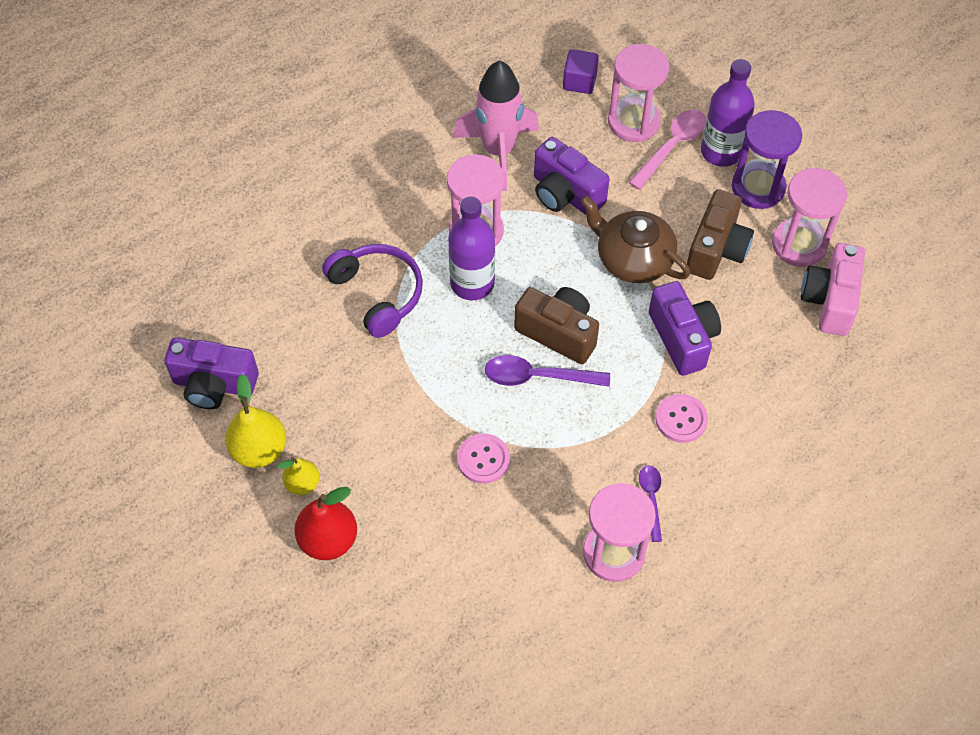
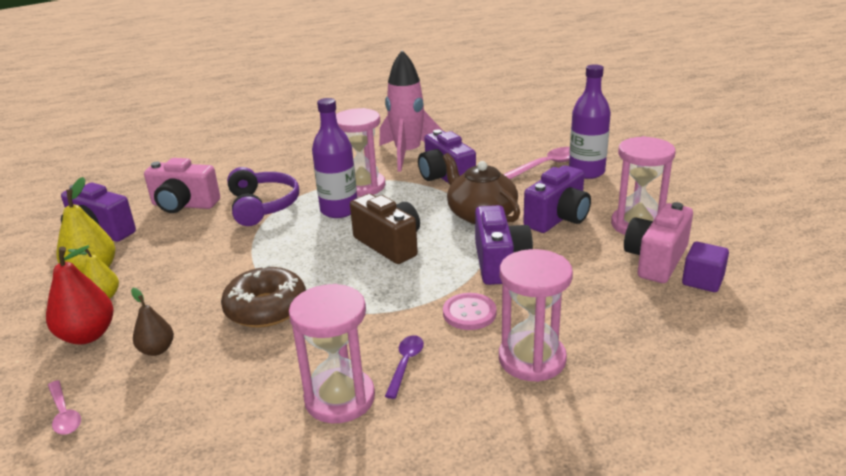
camera: 20 degrees right, 30 degrees down
pink button [457,433,510,484] -> brown donut [221,264,306,328]
purple spoon [485,355,610,387] -> none
purple cube [563,49,599,94] -> purple cube moved to [682,242,729,292]
pink hourglass [608,44,669,142] -> pink hourglass moved to [499,249,573,382]
brown camera [687,189,754,280] -> purple camera [523,165,591,233]
purple hourglass [732,110,802,209] -> none
none -> pink spoon [48,380,81,435]
none -> brown pear [131,288,174,356]
none -> pink camera [144,158,220,213]

